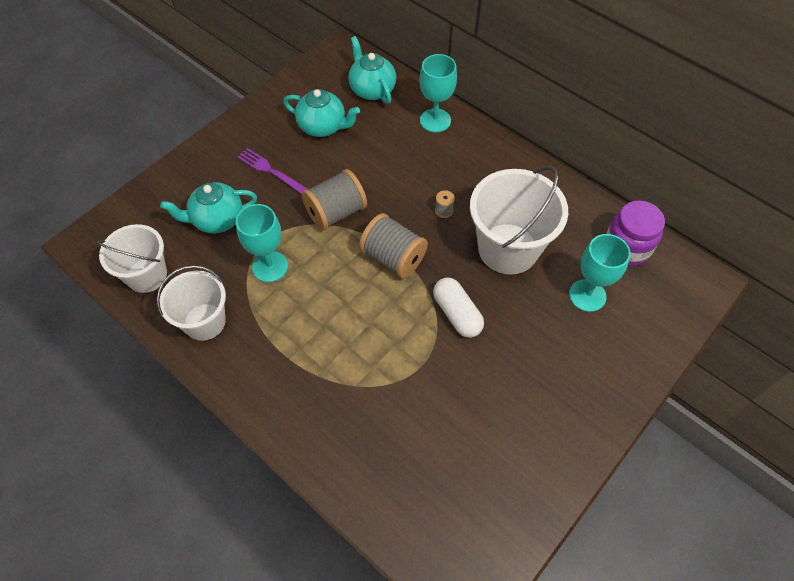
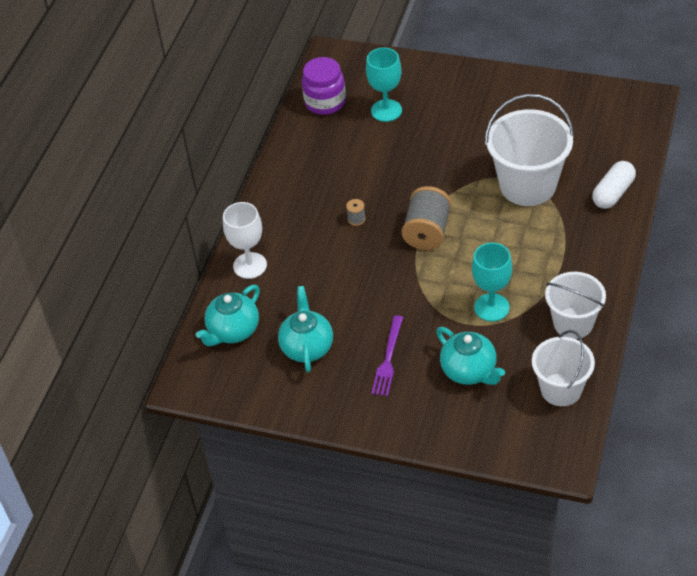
camera: 110 degrees left, 10 degrees down
grey spool [302,169,367,230] -> none
turquoise goblet [420,54,457,133] -> white goblet [223,202,267,279]
white capsule [433,277,484,338] -> white capsule moved to [592,161,636,209]
white bucket [470,166,568,275] -> white bucket moved to [485,94,574,206]

